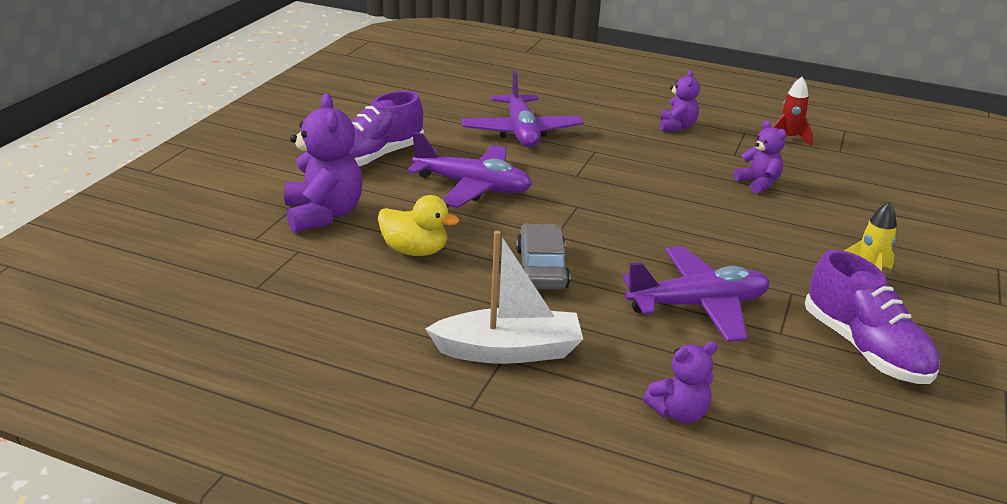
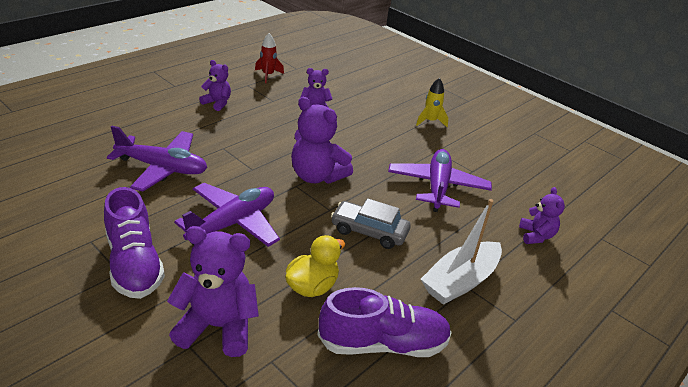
camera: 70 degrees left, 5 degrees up
white boat [425,231,583,364] -> white boat turned 150 degrees counterclockwise [421,199,502,305]
purple shoe [805,250,940,384] -> purple shoe moved to [318,287,452,357]
none -> purple teddy bear [291,97,353,184]

